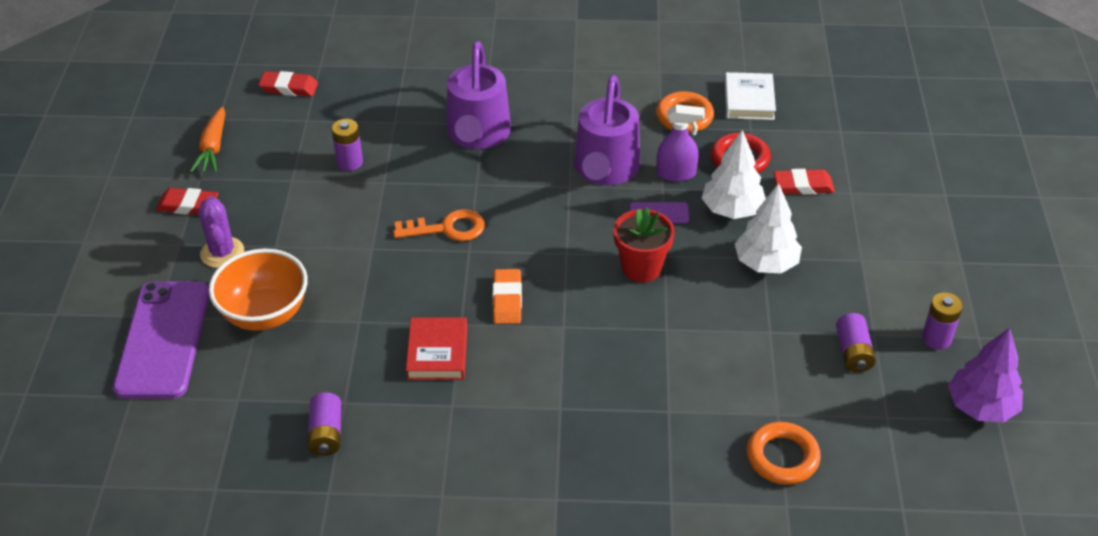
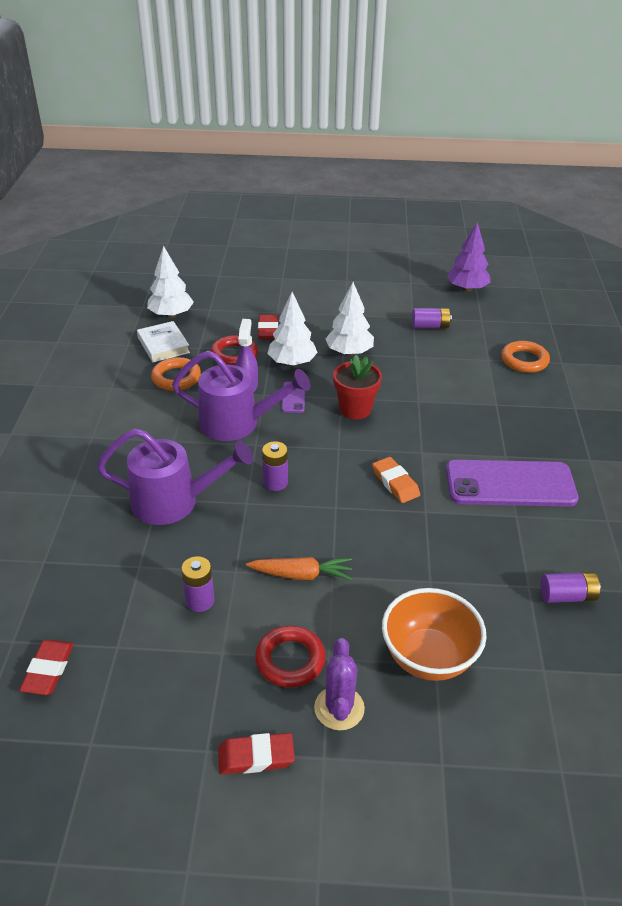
camera: 90 degrees left, 5 degrees down
purple phone [113,281,209,399] -> purple phone moved to [446,460,579,507]
red eraser [156,188,219,215] -> red eraser turned 75 degrees clockwise [218,733,295,774]
orange carrot [190,107,225,173] -> orange carrot moved to [246,557,352,580]
purple cactus [198,196,244,268] -> purple cactus turned 75 degrees counterclockwise [314,638,365,731]
orange key [393,209,485,241] -> none
red book [406,317,467,380] -> none
orange eraser [493,269,522,324] -> orange eraser turned 60 degrees clockwise [372,457,420,503]
white book [725,72,776,120] -> white book turned 60 degrees clockwise [137,321,190,362]
purple battery [922,293,963,350] -> purple battery moved to [262,441,288,491]
none -> white tree [147,246,194,318]
none -> red ring [255,625,326,688]

